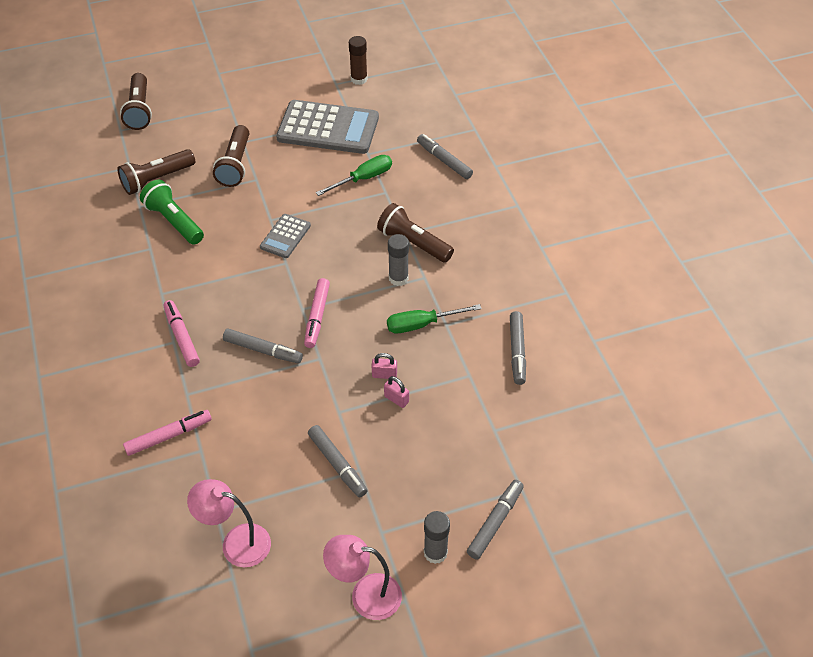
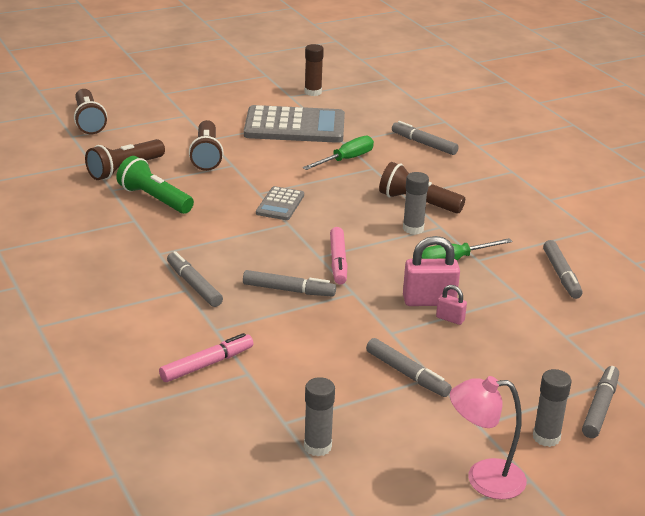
camera: 10 degrees left, 20 degrees down
pink marker [164,300,200,367] -> grey marker [167,251,223,307]
pink lamp [187,479,271,567] -> grey glue stick [304,377,335,457]
pink padlock [372,353,397,379] -> pink padlock [403,236,460,306], size x1.92

